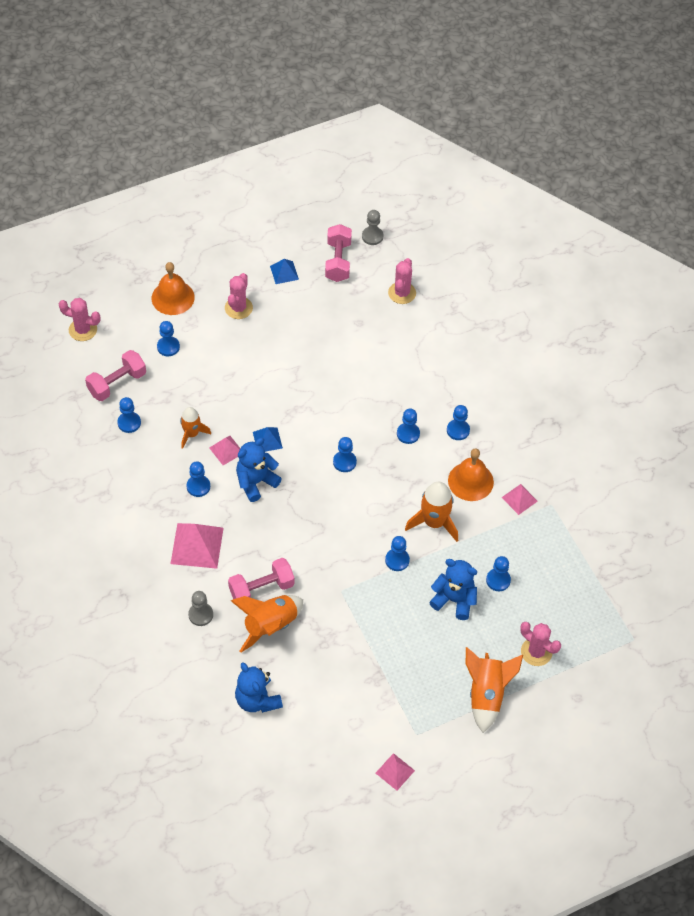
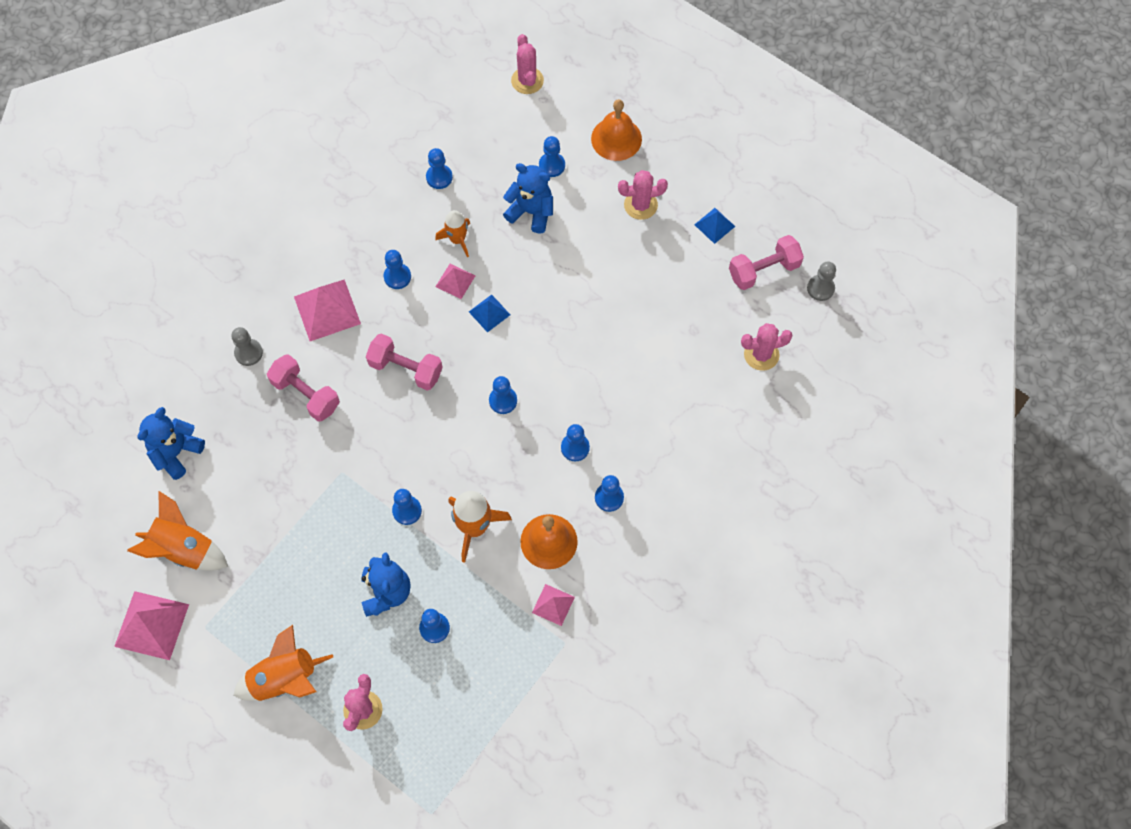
camera: 65 degrees right, 10 degrees up
pink dumbbell [85,350,146,401] -> pink dumbbell moved to [366,334,443,391]
orange rocket [231,595,303,652] -> orange rocket moved to [127,491,228,571]
blue teddy bear [236,438,282,502] -> blue teddy bear moved to [503,163,553,234]
pink pyramid [376,753,415,790] -> pink pyramid [114,591,189,660], size x1.78

